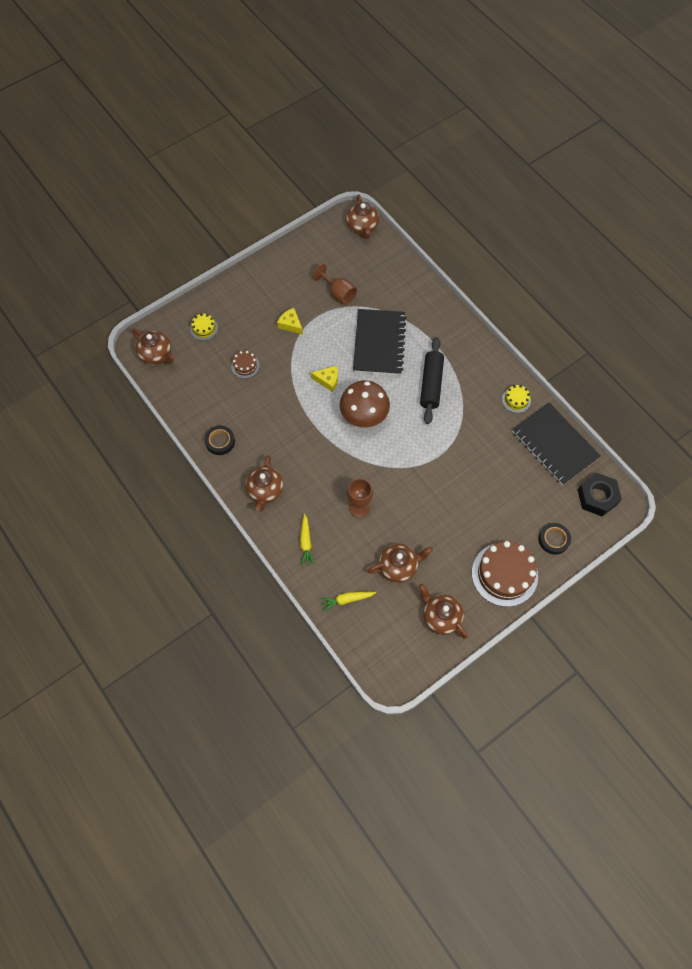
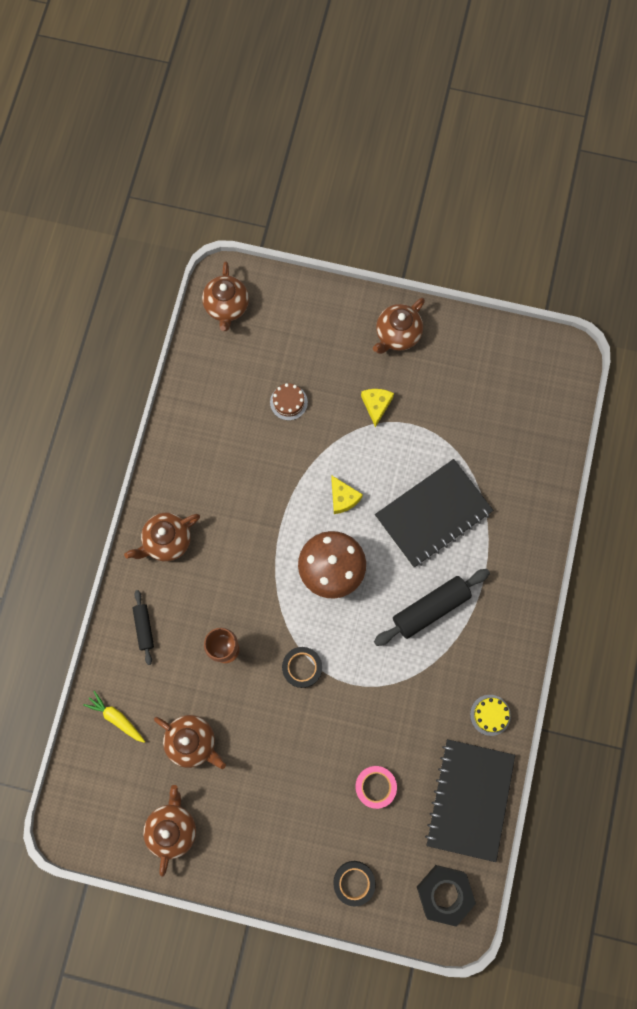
camera: 50 degrees right, 10 degrees up
yellow cake [190,313,218,341] -> none
black tape [205,425,235,455] -> black tape moved to [282,647,322,688]
yellow carrot [300,514,315,566] -> black rolling pin [133,590,154,665]
brown goblet [312,264,357,305] -> none
brown teapot [346,194,379,239] -> brown teapot moved to [373,298,425,354]
brown cake [472,541,538,607] -> none
none -> pink tape [356,766,397,809]

